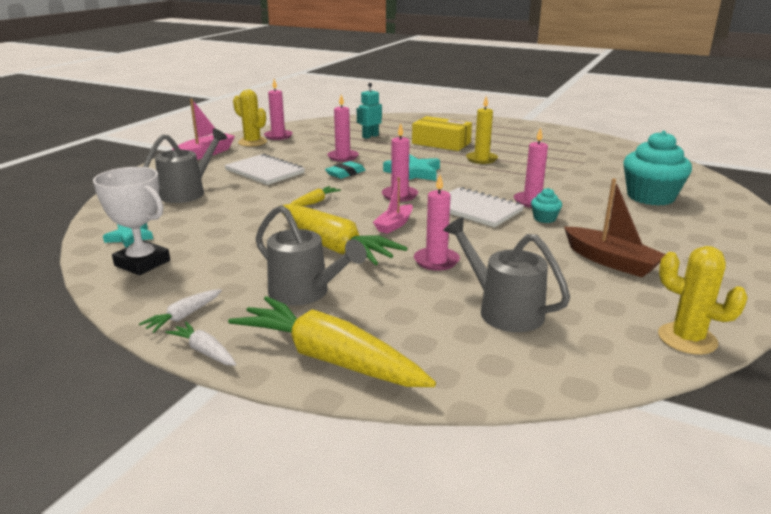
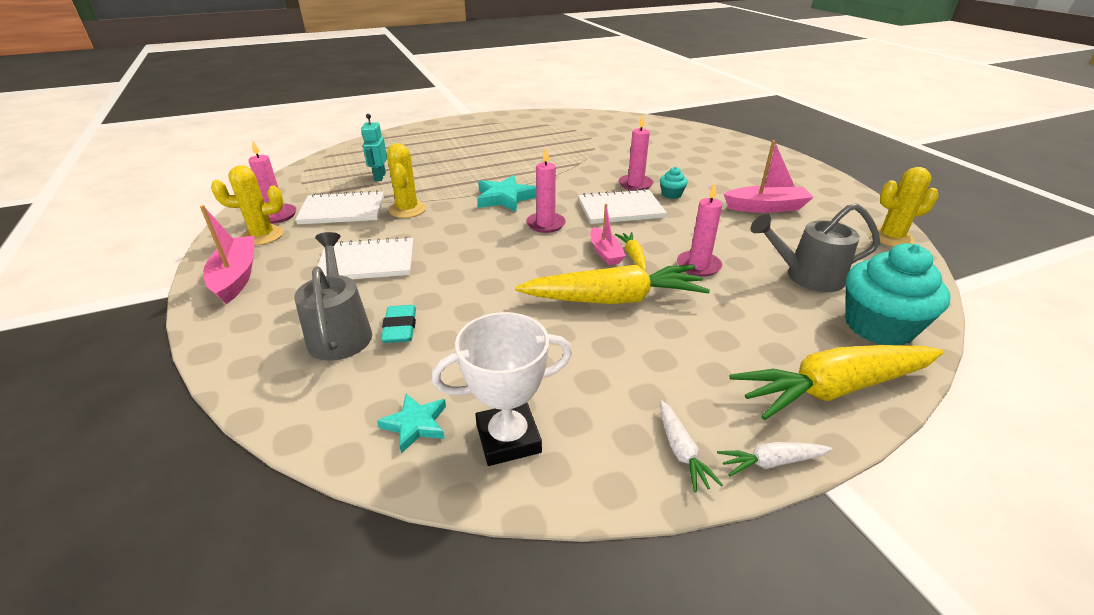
camera: 50 degrees left, 10 degrees up
grey watering can [256,205,367,306] -> none
yellow carrot [290,186,341,206] -> yellow carrot moved to [615,232,646,271]
turquoise eraser [325,161,365,179] -> turquoise eraser moved to [381,305,416,343]
pink candle [327,95,359,162] -> yellow cactus [387,143,426,218]
yellow box [412,116,472,151] -> none
yellow candle [466,96,498,164] -> none
brown boat [564,178,666,277] -> pink boat [724,140,814,213]
turquoise cupcake [623,131,692,206] -> turquoise cupcake moved to [845,243,951,345]
none -> white notebook [295,190,384,224]

